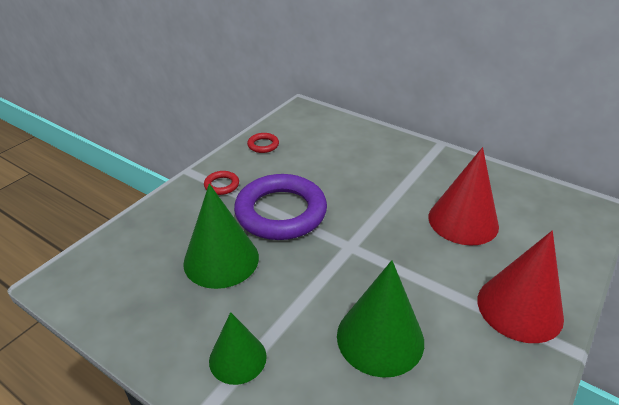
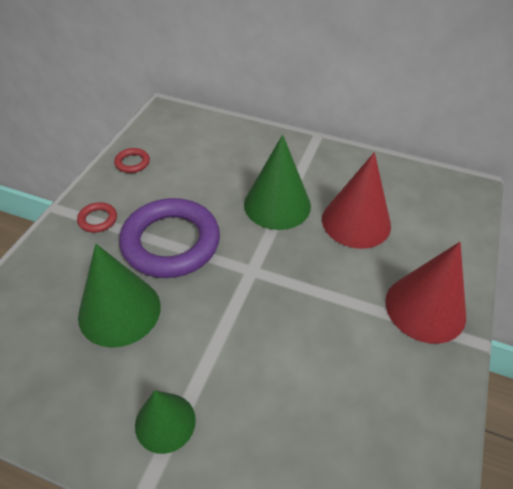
camera: 15 degrees left, 10 degrees up
green cone [337,260,424,378] -> green cone moved to [244,135,311,230]

